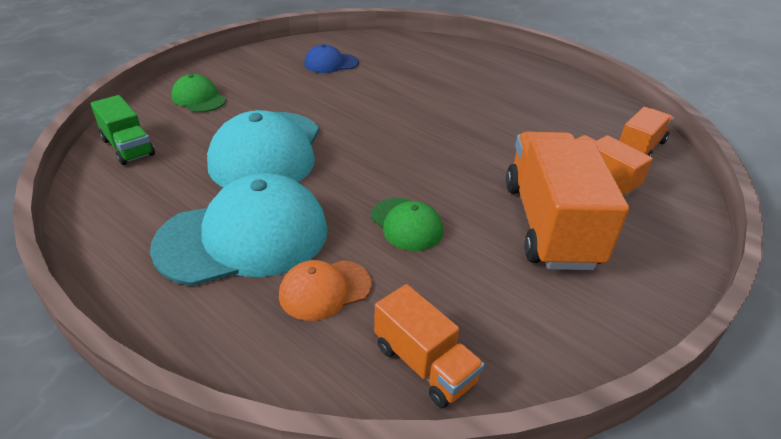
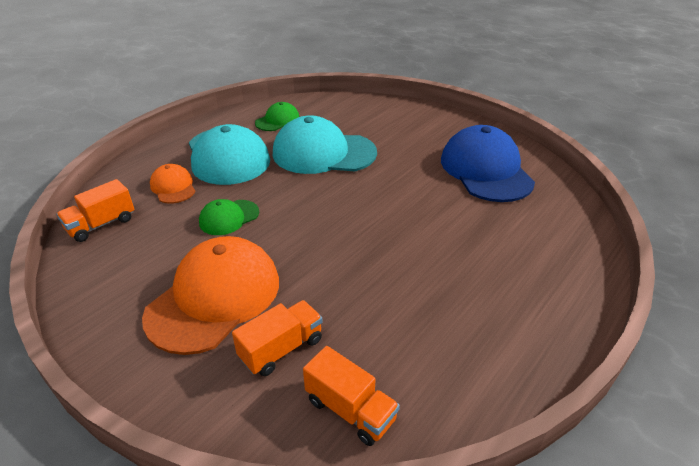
camera: 90 degrees right, 0 degrees up
green truck [91,95,155,165] -> none
green cap [171,74,226,112] -> green cap moved to [255,102,299,131]
blue cap [304,44,359,73] -> blue cap [441,125,535,202], size x2.00
orange truck [506,131,629,270] -> orange cap [142,236,279,355]

